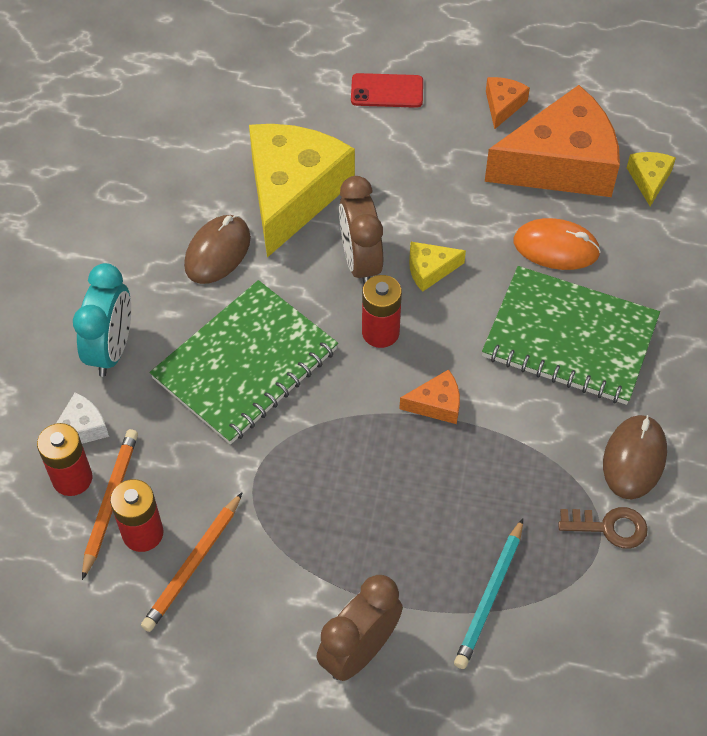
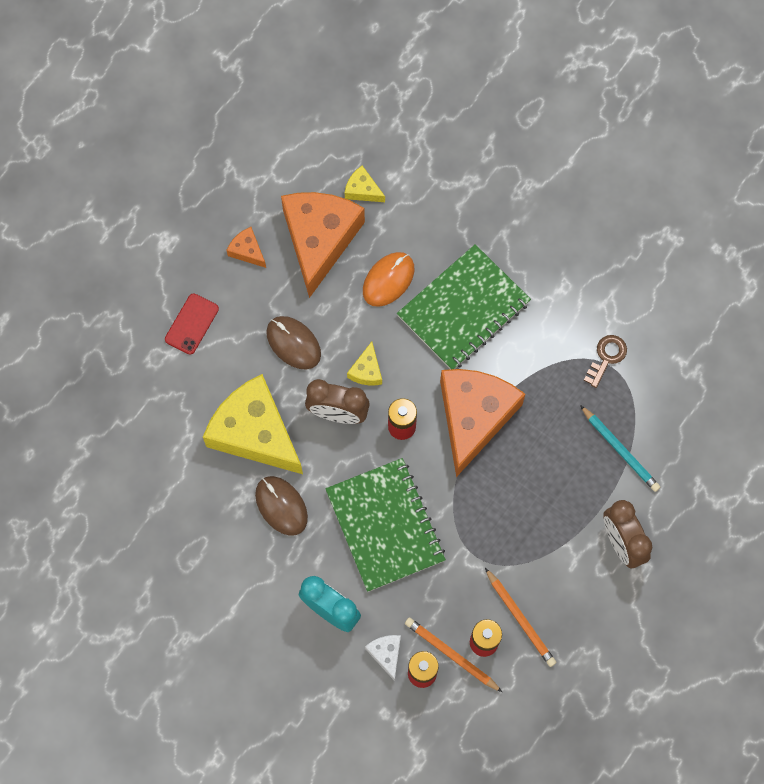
camera: 65 degrees left, 15 degrees up
orange cheese [399,369,460,424] -> orange cheese [440,369,525,477], size x2.39
brown mouse [603,415,667,499] -> brown mouse moved to [266,316,321,370]

